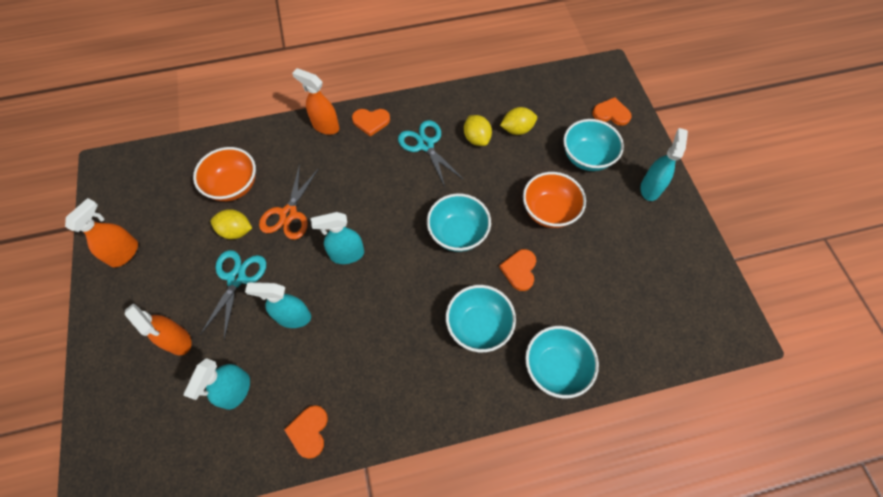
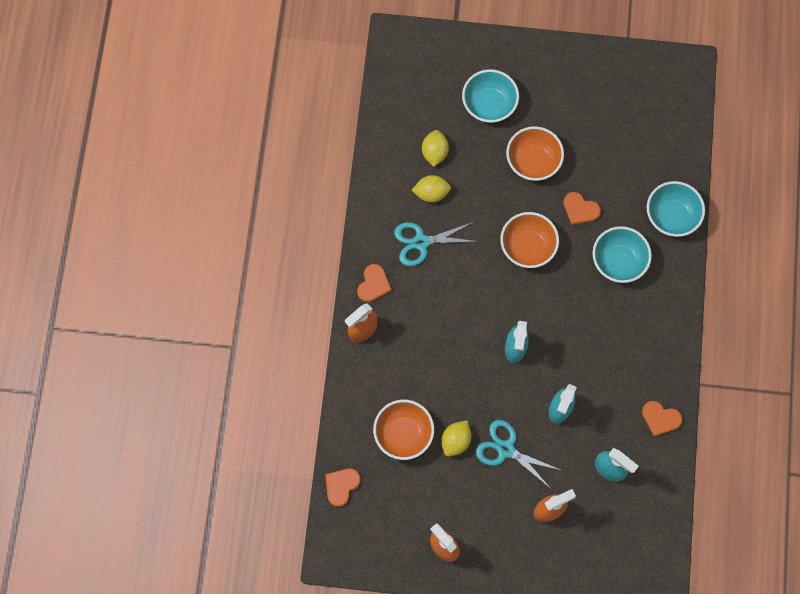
camera: 70 degrees left, 10 degrees up
orange scissors [259,164,319,240] -> none
turquoise bowl [427,193,491,252] -> orange bowl [500,212,559,268]
orange heart [592,97,632,126] -> orange heart moved to [325,468,361,507]
turquoise spray bottle [640,128,688,201] -> none

